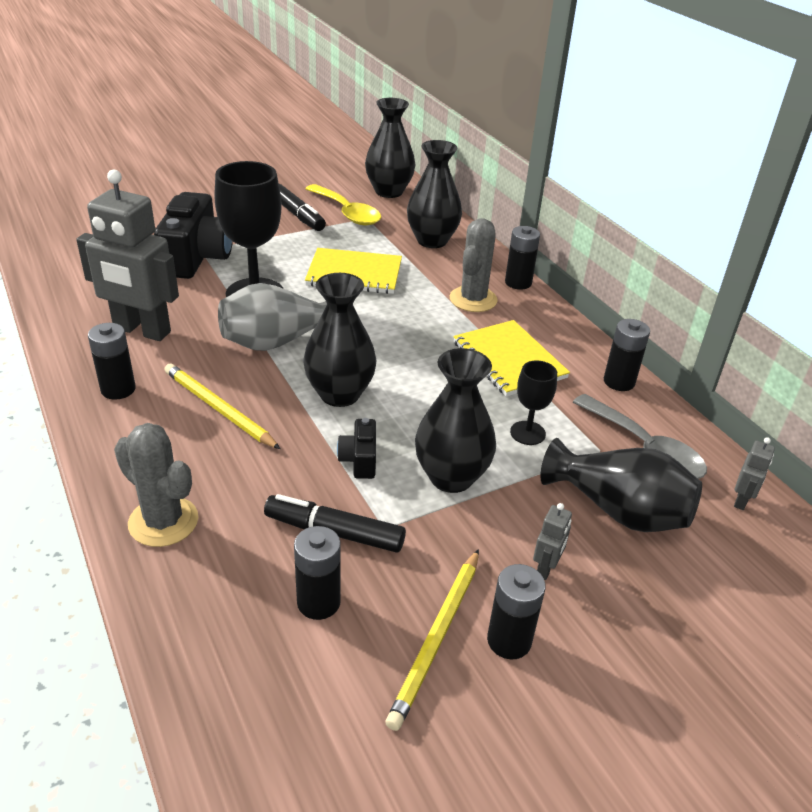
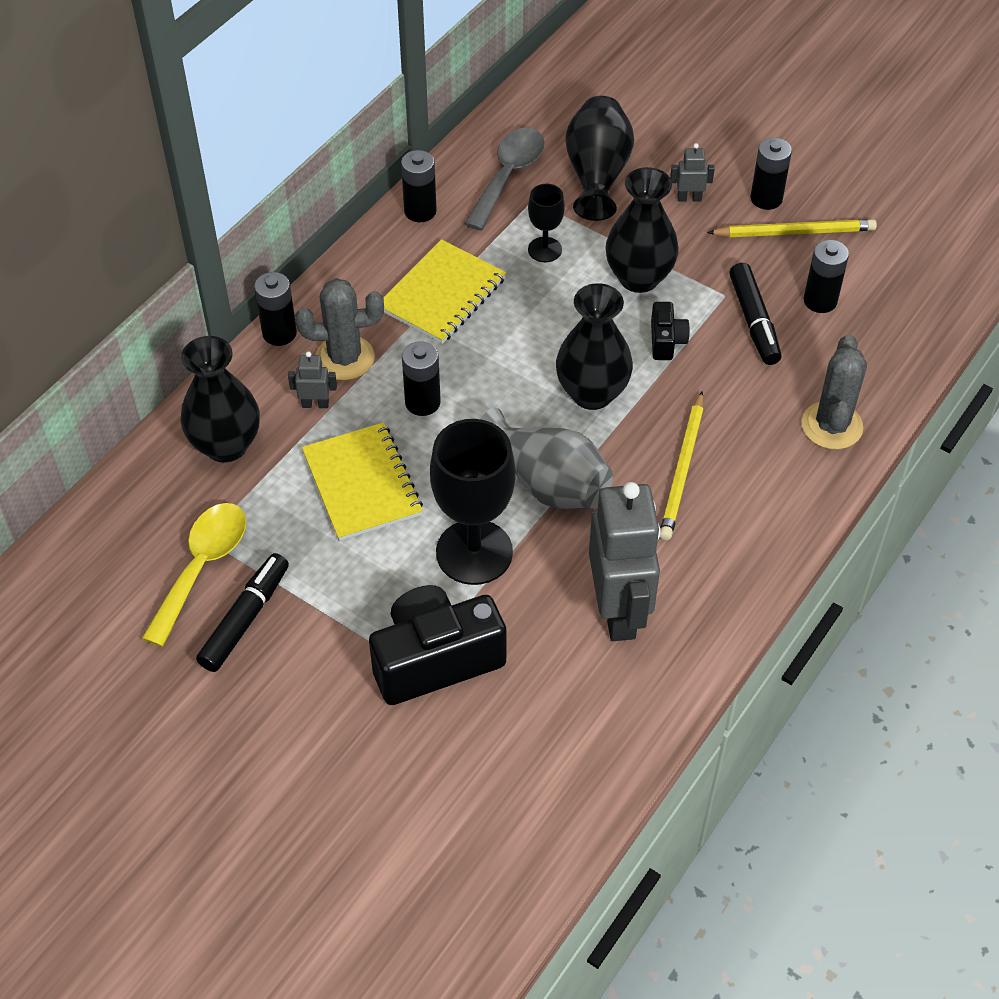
camera: 115 degrees left, 15 degrees up
black battery [88,323,136,400] -> black battery moved to [402,341,441,416]
black camera [337,418,376,479] -> black camera turned 60 degrees counterclockwise [651,302,690,360]
black vase [365,98,415,198] -> none
grey robot [734,437,775,510] -> grey robot moved to [288,351,337,408]

